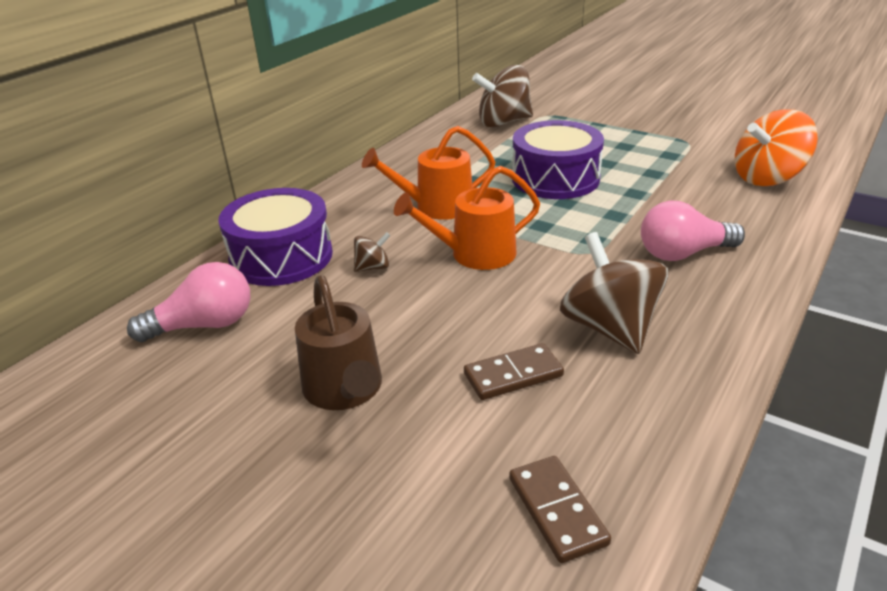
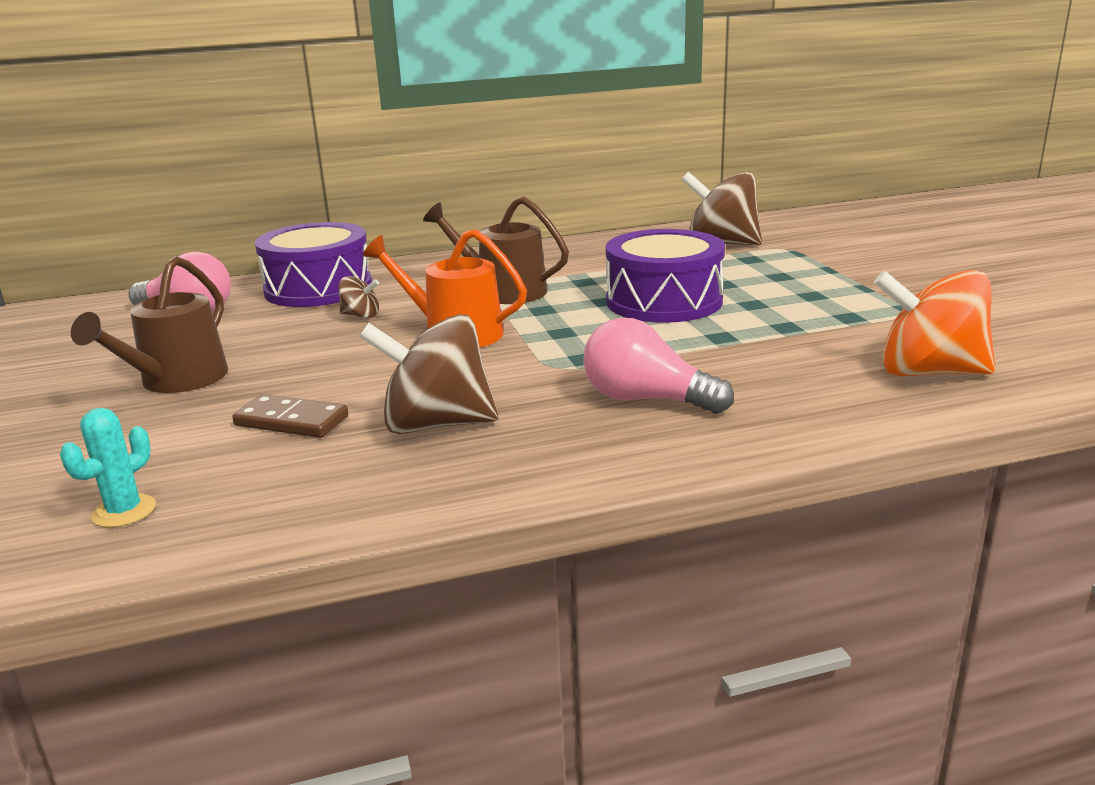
camera: 40 degrees right, 10 degrees down
orange watering can [362,126,495,220] -> brown watering can [423,196,569,304]
brown domino [509,456,611,563] -> turquoise cactus [60,408,156,528]
brown spinning top [560,232,668,354] -> brown spinning top turned 105 degrees counterclockwise [359,314,498,434]

